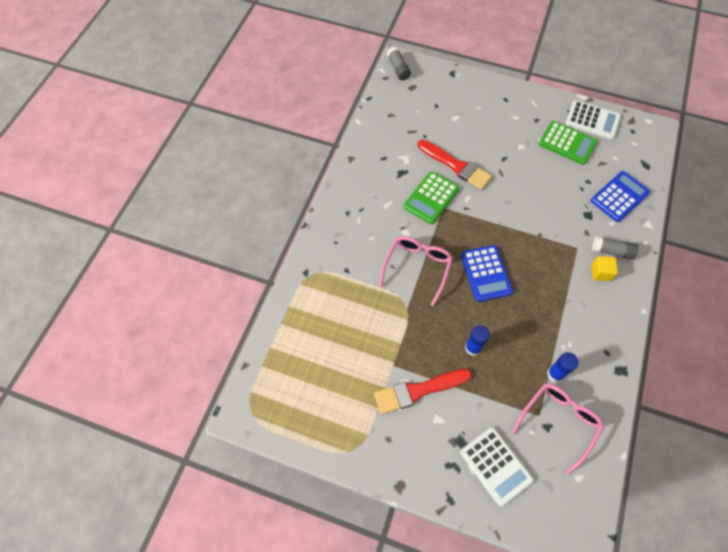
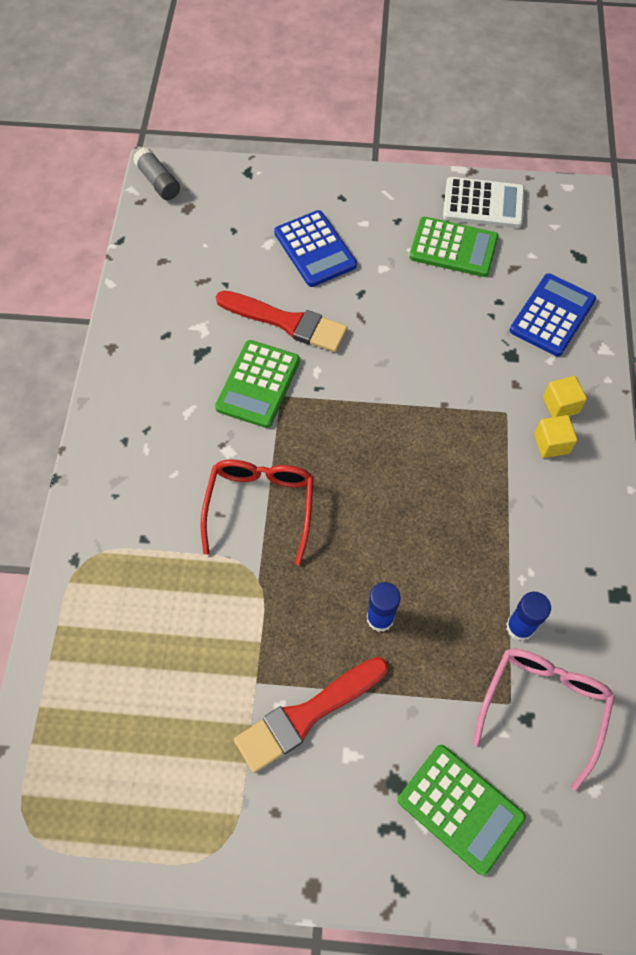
camera: 15 degrees left, 0 degrees up
pink glasses [379,236,453,306] -> red glasses [201,460,314,565]
white calculator [460,427,534,506] -> green calculator [398,745,526,875]
blue calculator [461,245,513,302] -> blue calculator moved to [274,210,357,287]
grey glue stick [592,236,638,260] -> yellow cube [543,376,587,417]

